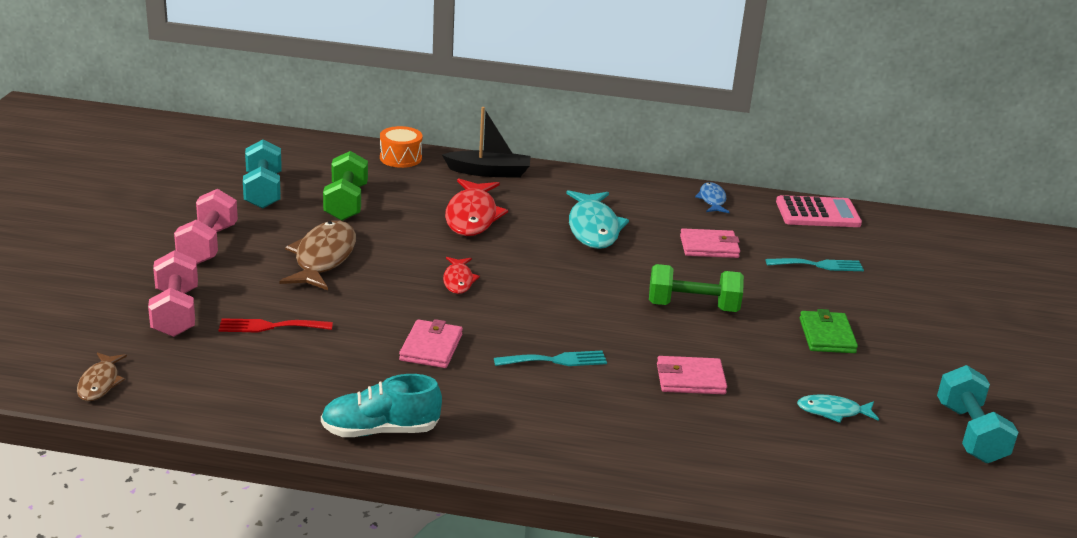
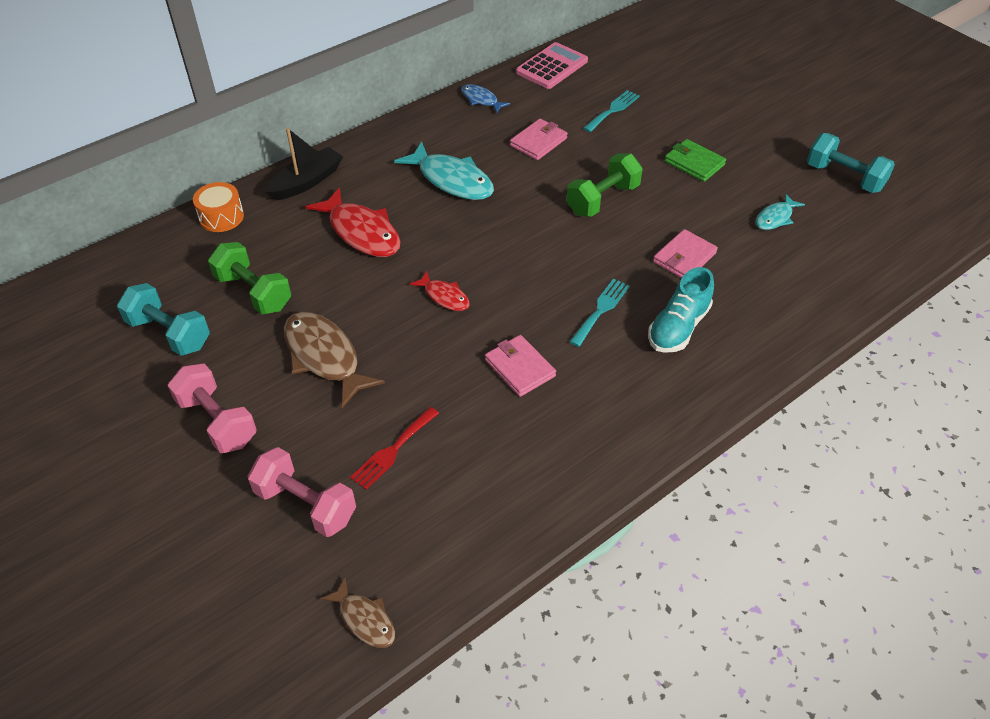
camera: 45 degrees left, 20 degrees up
turquoise shoe [321,374,442,437] -> turquoise shoe moved to [648,267,714,353]

